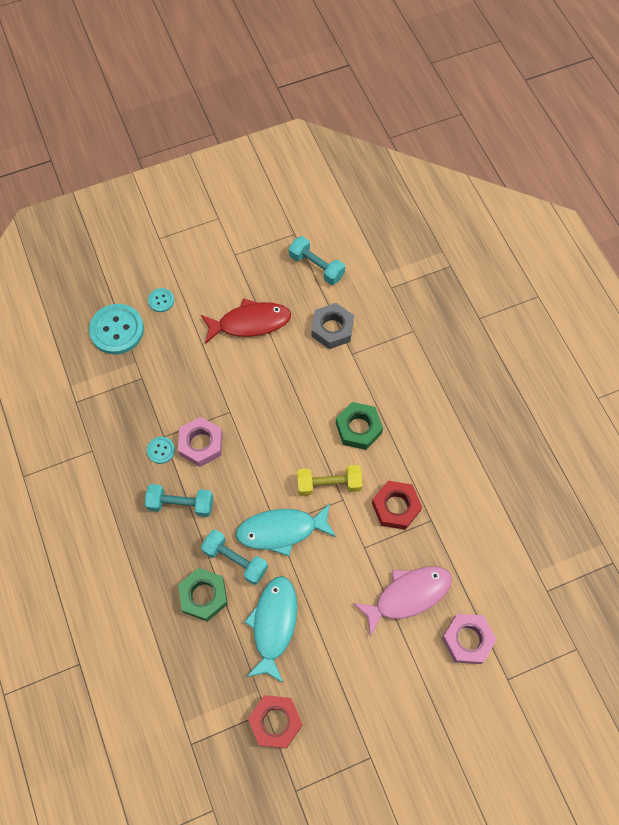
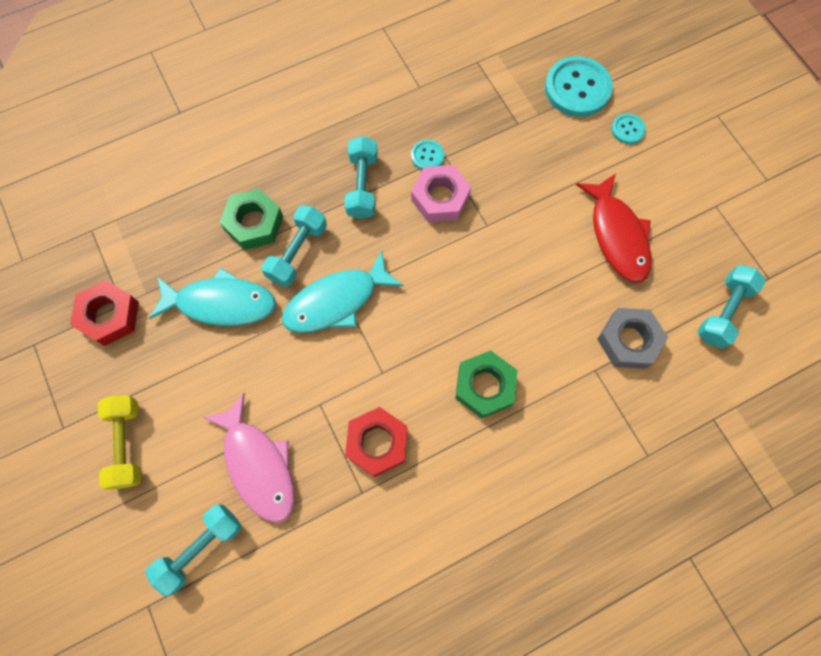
camera: 85 degrees right, 5 degrees up
turquoise fish [236,503,336,556] -> turquoise fish turned 105 degrees counterclockwise [282,251,404,333]
yellow dumbbell [297,465,363,496] -> yellow dumbbell moved to [98,395,141,490]
pink nut [442,614,497,664] -> turquoise dumbbell [145,504,241,596]

